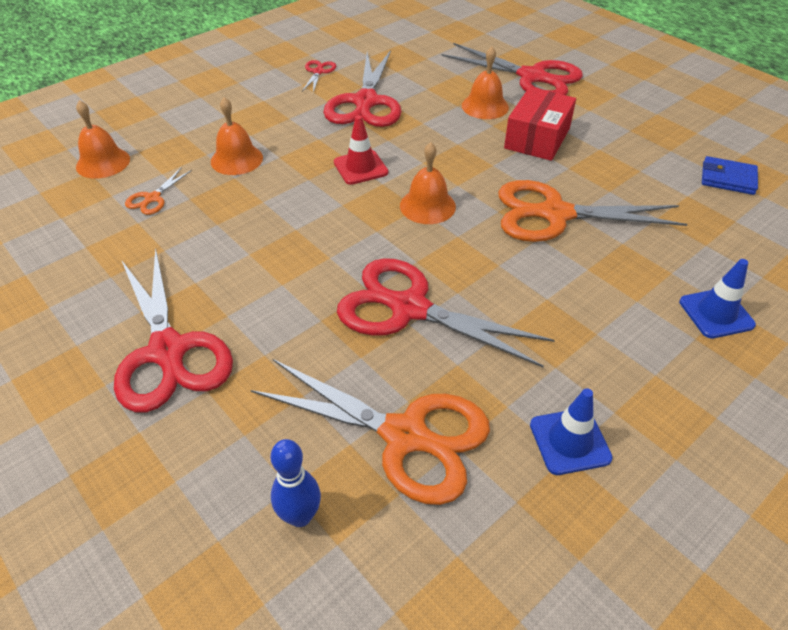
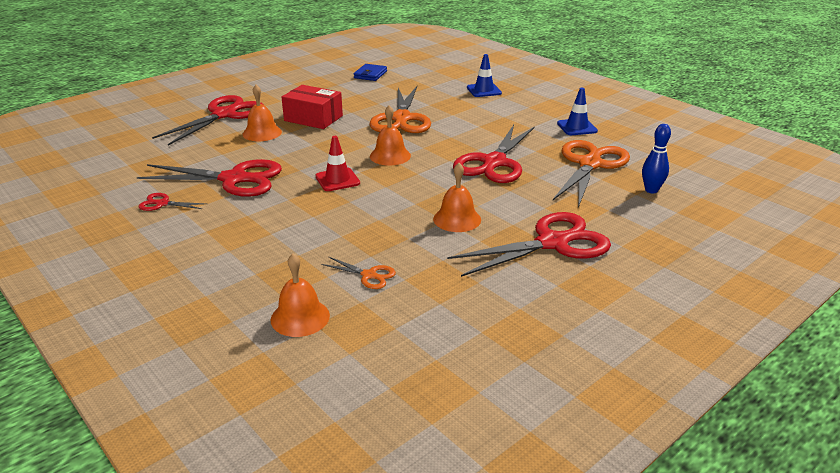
camera: 90 degrees left, 15 degrees down
orange bell [211,97,263,175] -> orange bell moved to [433,163,481,232]

